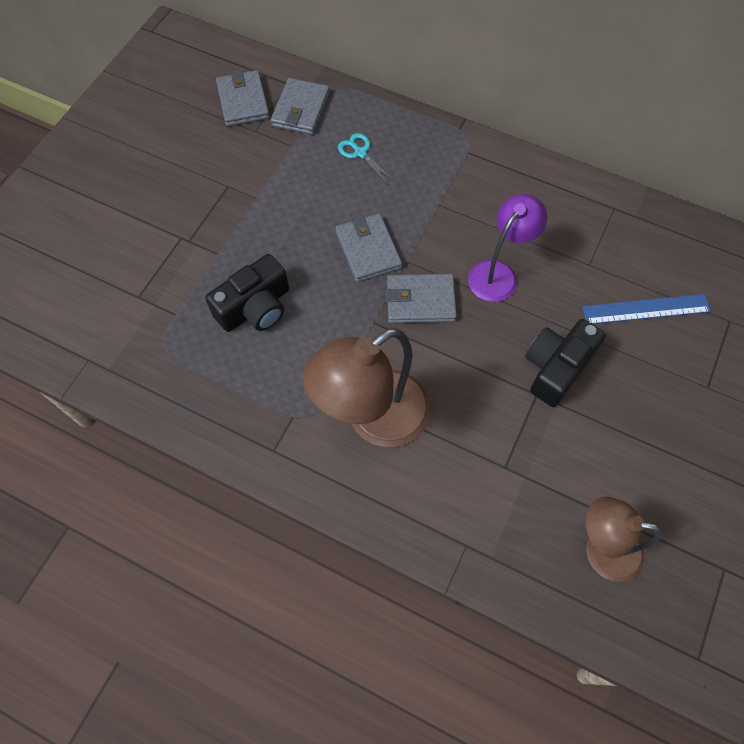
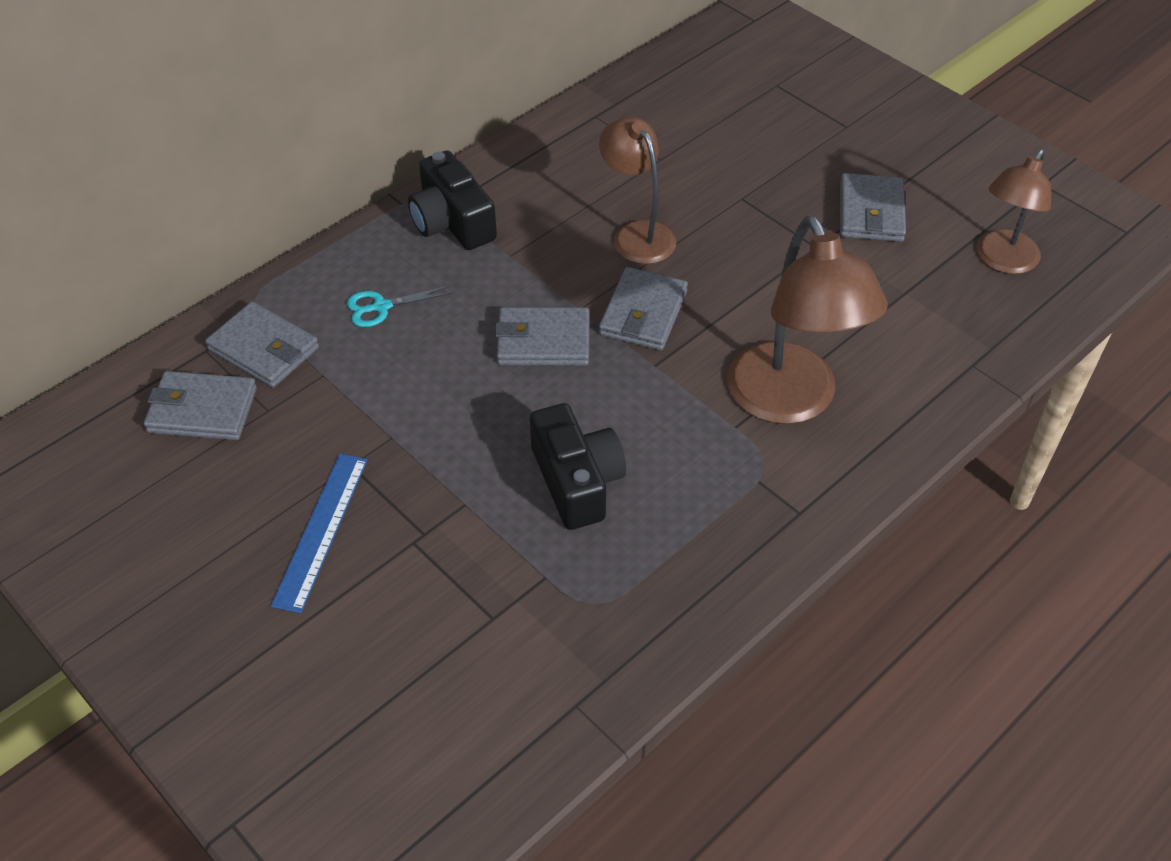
camera: 70 degrees left, 15 degrees down
purple lamp [468,194,547,302] -> brown lamp [599,117,676,264]
black camera [525,319,606,407] -> black camera moved to [408,150,497,250]
blue ruler [582,294,711,324] -> blue ruler moved to [271,454,368,613]
none -> grey wallet [840,173,906,242]

